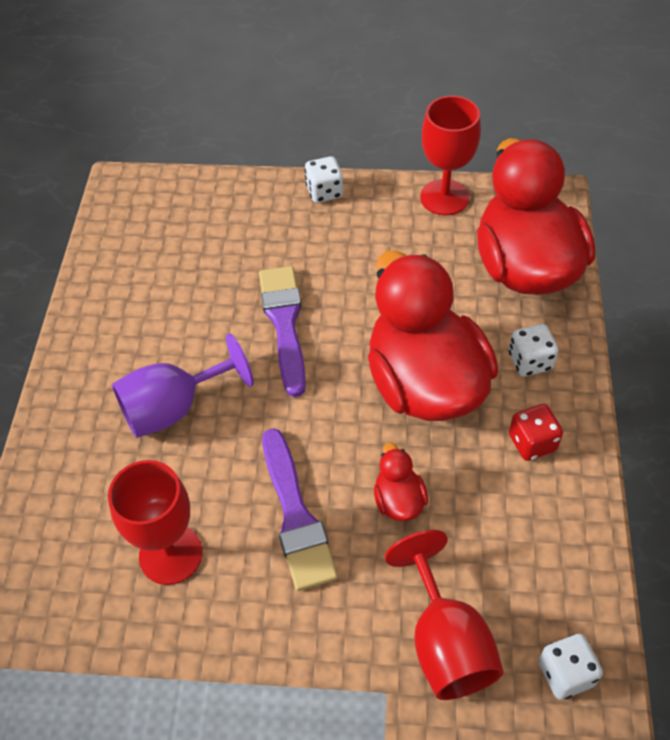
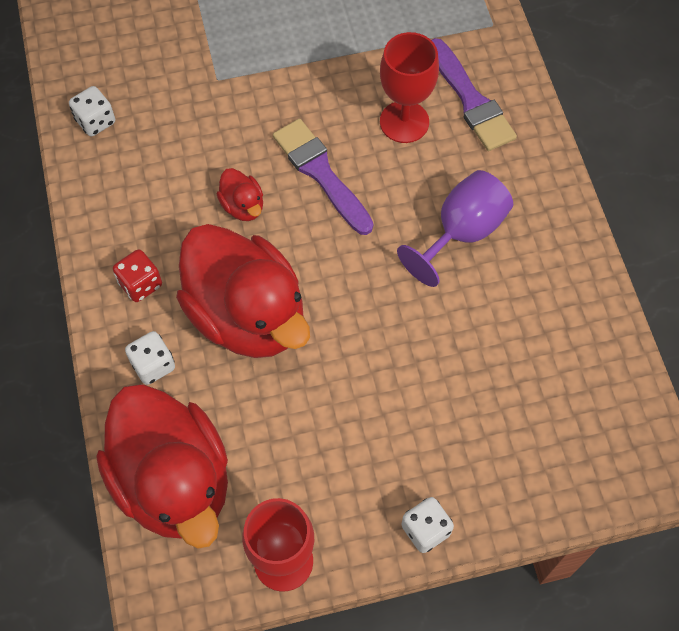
camera: 160 degrees right, 10 degrees up
purple brush [259,266,306,397] -> purple brush moved to [432,38,517,151]
red goblet [385,530,504,700] -> none

